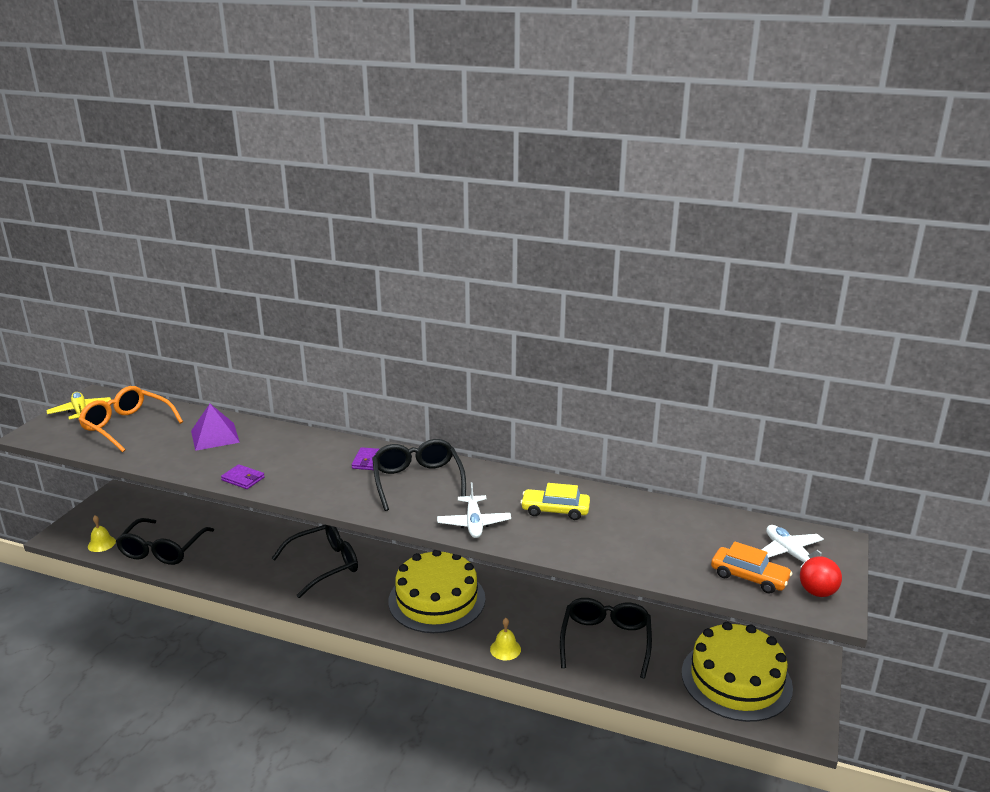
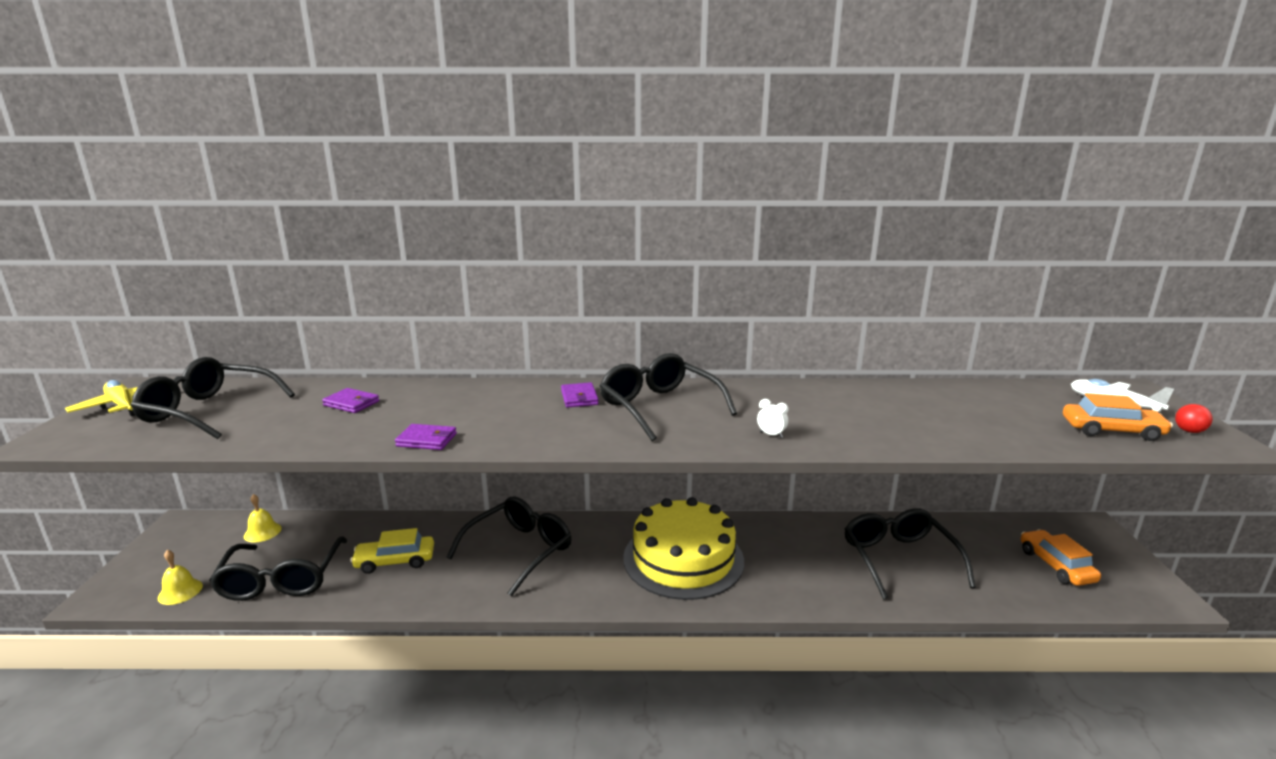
camera: 20 degrees left, 5 degrees down
orange glasses [78,386,183,452] -> black glasses [131,357,295,439]
purple pyramid [191,404,240,451] -> purple wallet [322,388,379,413]
white plane [437,482,511,538] -> white clock [757,399,789,438]
yellow bell [490,618,521,660] -> yellow bell moved to [244,494,282,543]
yellow car [520,483,590,520] -> yellow car moved to [350,528,434,574]
yellow cake [682,622,793,722] -> orange car [1021,529,1101,586]
red ball [800,556,842,597] -> red ball [1175,404,1213,433], size x0.64

